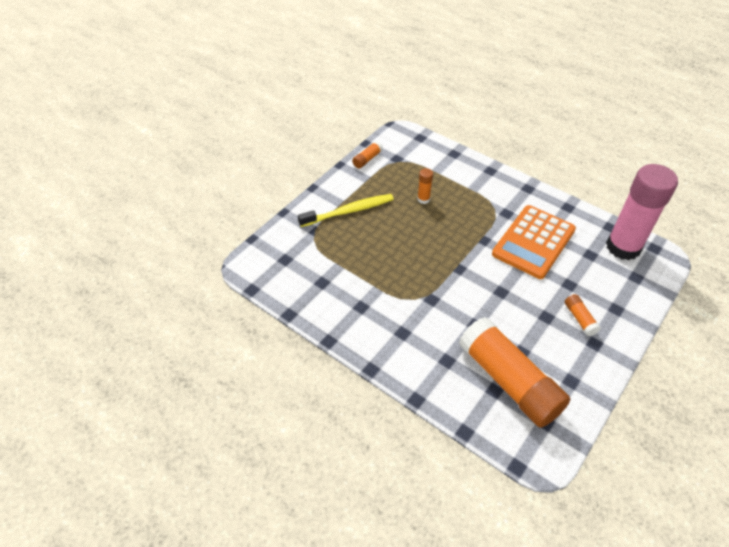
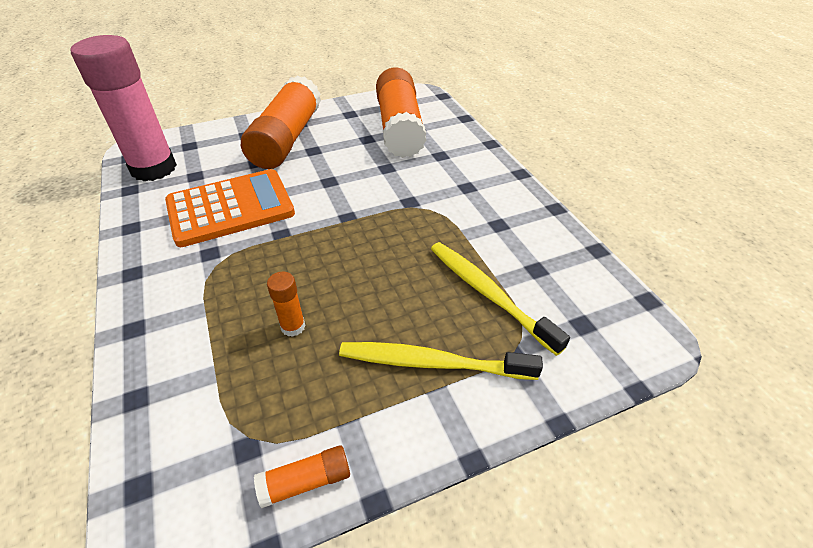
camera: 150 degrees left, 5 degrees down
orange glue stick [565,294,601,336] -> orange glue stick [241,75,321,169], size x2.48
none -> yellow toothbrush [431,242,570,356]

